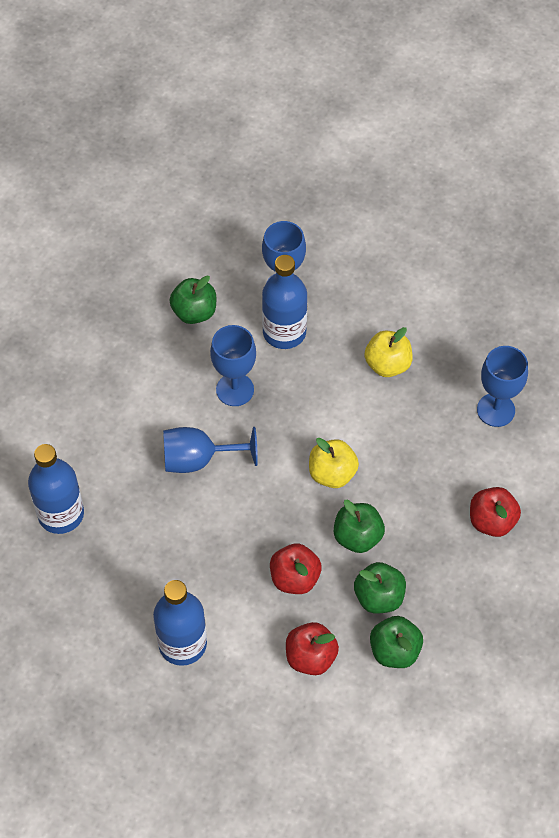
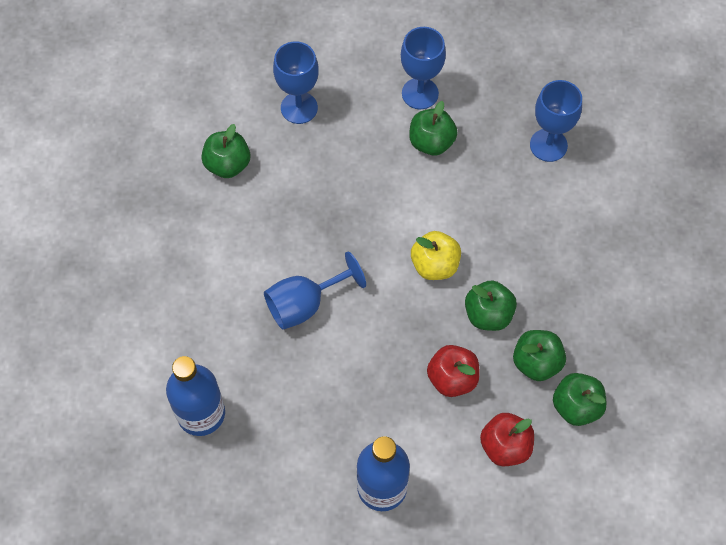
camera: 25 degrees left, 5 degrees up
blue goblet [210,325,256,406] -> blue goblet moved to [401,27,446,109]
blue bottle [262,255,307,349] -> none
yellow apple [365,327,413,377] -> green apple [409,101,458,155]
red apple [470,487,521,537] -> none

